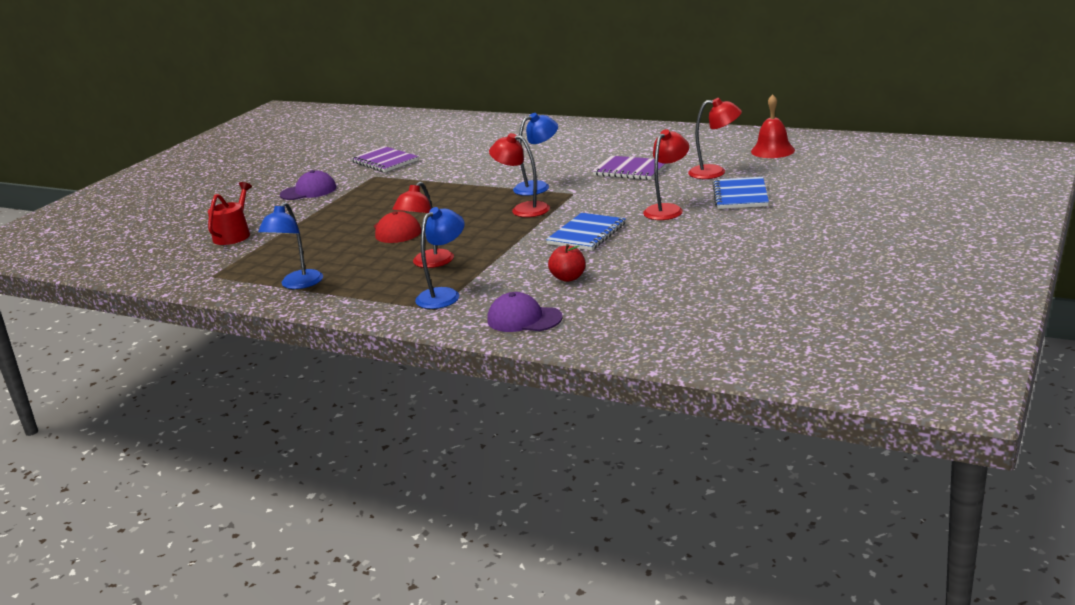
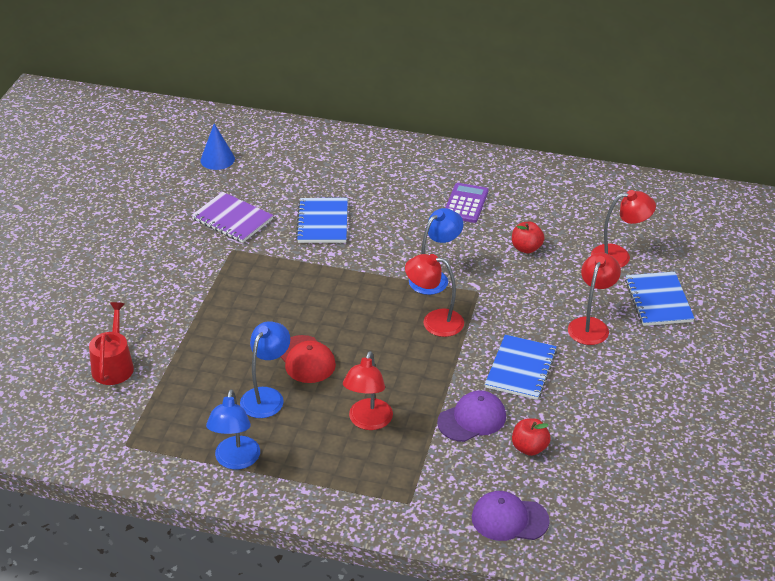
camera: 15 degrees left, 15 degrees up
purple cap [280,170,337,200] -> purple cap moved to [437,390,506,442]
blue lamp [415,207,465,309] -> blue lamp moved to [240,321,290,418]
purple notebook [593,156,669,180] -> red apple [512,222,545,253]
red bell [751,94,795,158] -> none
none -> blue cone [200,124,235,170]
none -> blue notebook [296,198,348,243]
none -> purple calculator [445,183,489,223]

